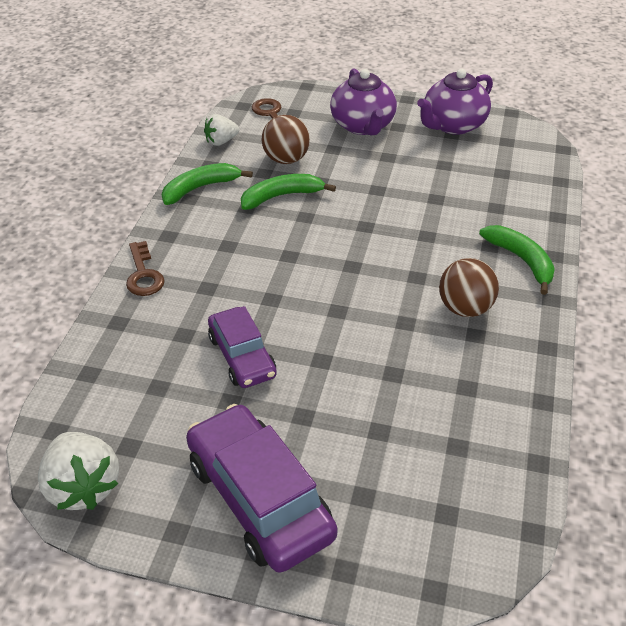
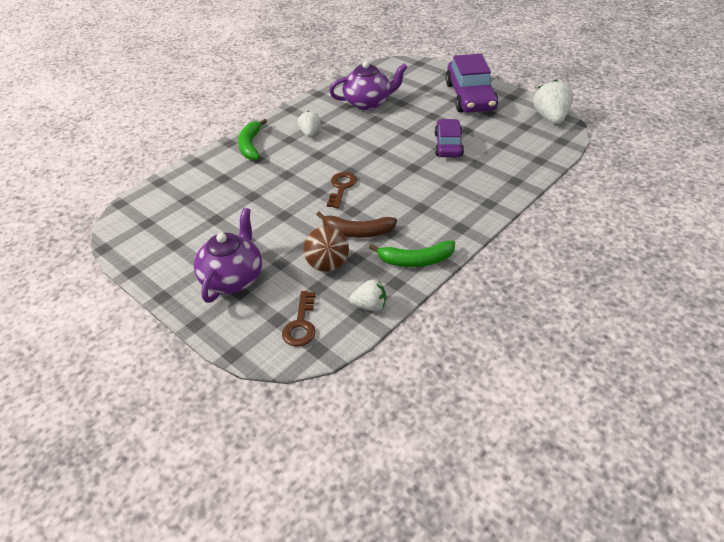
camera: 150 degrees left, 0 degrees up
brown key [126,241,165,296] -> brown key moved to [327,172,357,208]
green banana [241,174,336,210] -> brown banana [316,212,397,238]
purple teapot [417,69,493,135] -> purple teapot moved to [329,61,408,110]
brown ball [439,258,499,317] -> white strawberry [298,111,321,137]

